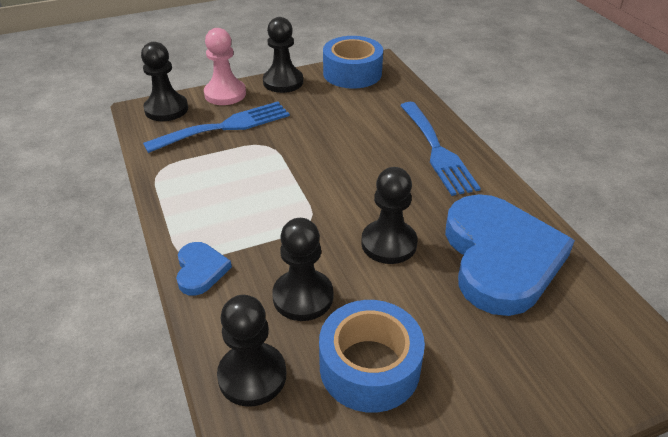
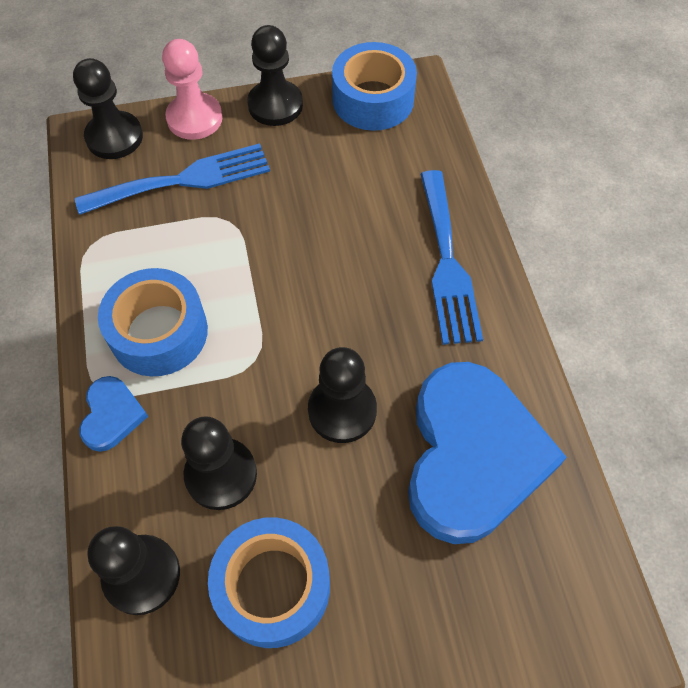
camera: 10 degrees right, 20 degrees up
none -> blue tape [98,268,208,376]

